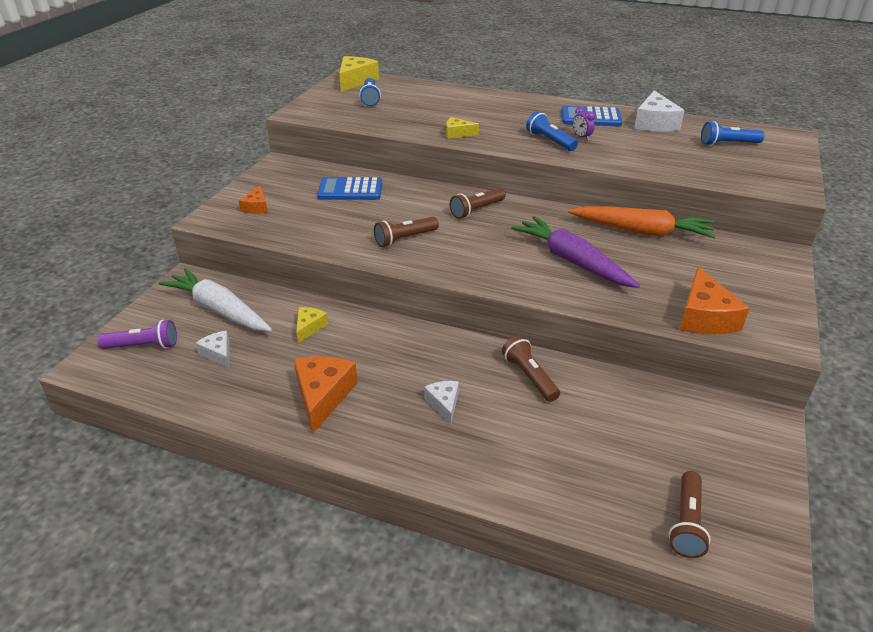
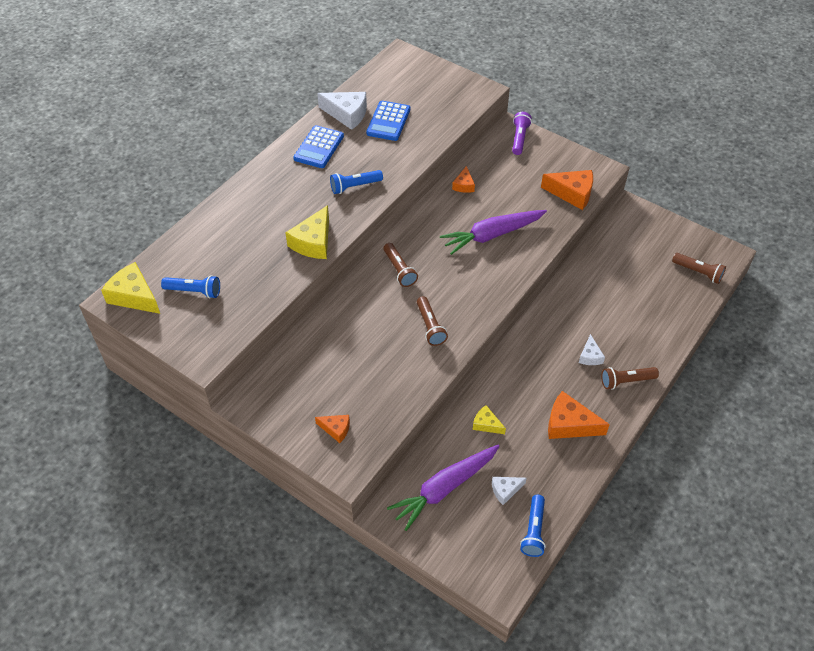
camera: 75 degrees left, 15 degrees up
purple flashlight [97,320,177,349] -> purple flashlight moved to [512,112,532,155]
white carrot [159,268,272,331] -> purple carrot [387,445,499,531]
blue calculator [317,177,382,200] -> blue calculator moved to [366,101,410,141]
white cheese [424,381,459,424] -> white cheese turned 90 degrees counterclockwise [579,334,605,365]
yellow cheese [446,117,479,139] -> yellow cheese [285,205,329,259], size x1.77
brown flashlight [502,335,560,402] -> brown flashlight moved to [601,367,659,390]
orange carrot [568,206,716,238] -> orange cheese [452,166,475,193]
purple clock [573,107,595,141] -> none
blue flashlight [701,121,765,146] -> blue flashlight moved to [520,495,546,557]

